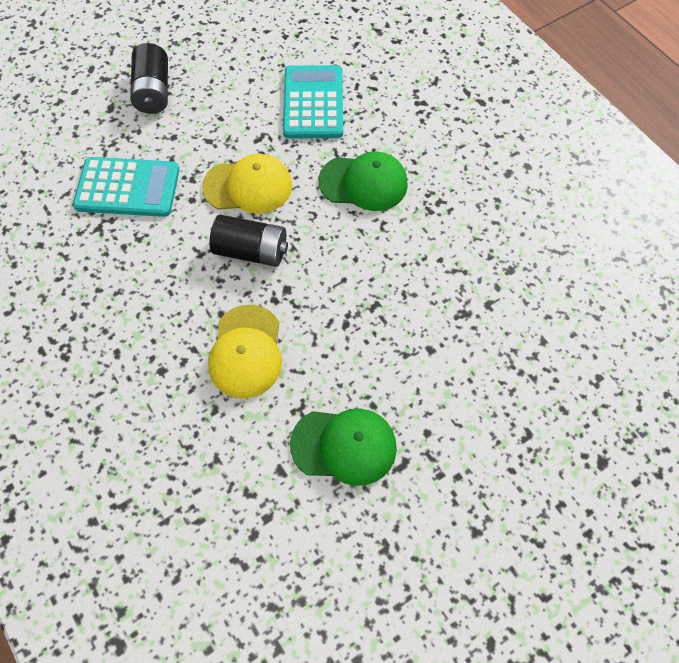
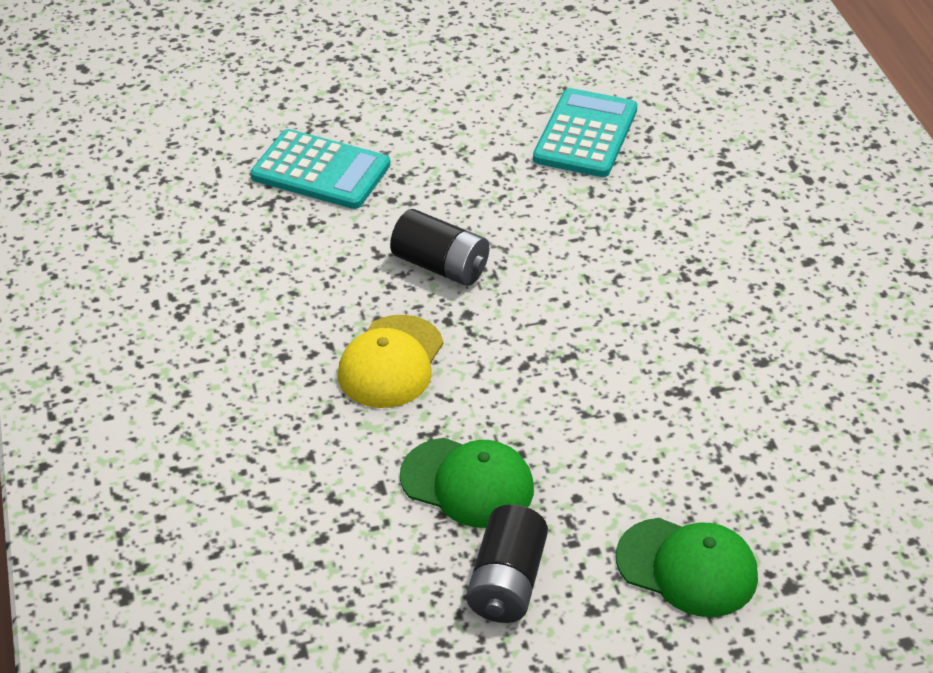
camera: 20 degrees right, 20 degrees down
black battery [130,43,168,114] -> black battery moved to [466,504,548,623]
yellow cap [202,154,292,213] -> none
green cap [319,152,408,211] -> green cap moved to [616,518,758,617]

